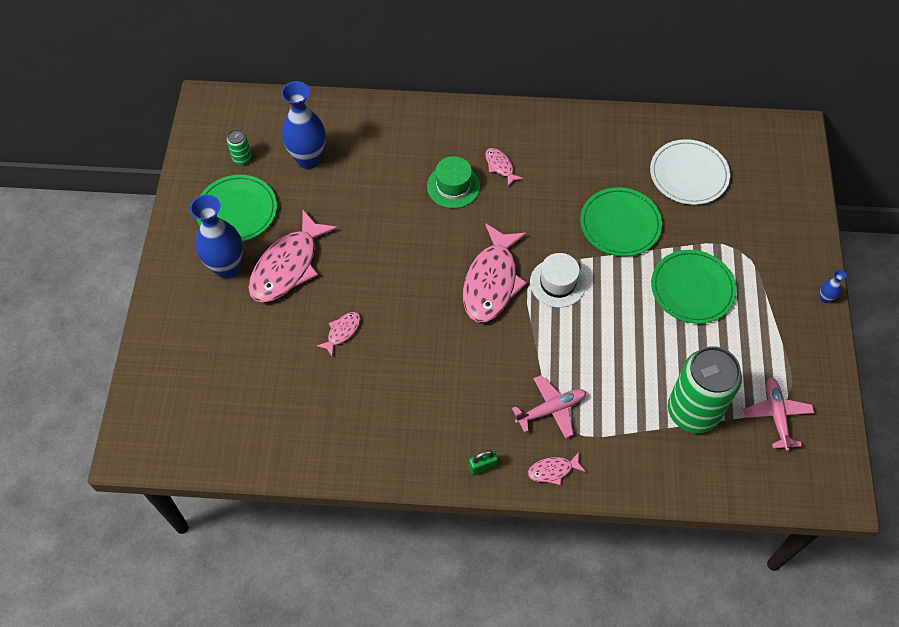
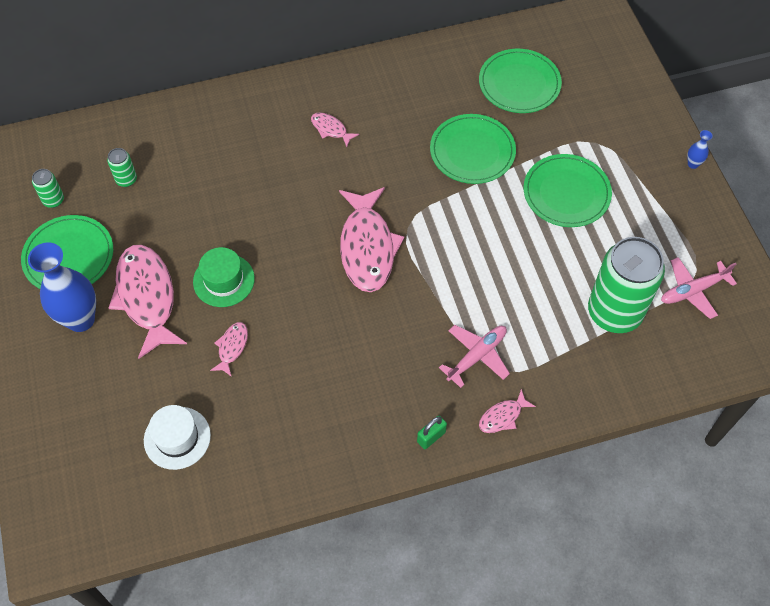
camera: 20 degrees left, 0 degrees up
pink fish [248,210,338,303] -> pink fish turned 150 degrees clockwise [109,245,187,359]
blue vase [281,81,326,169] -> green can [107,148,137,187]
green hat [427,156,480,208] -> green hat moved to [193,247,255,307]
white hat [530,253,586,308] -> white hat moved to [144,405,211,470]
white plate [650,139,730,205] -> green plate [479,49,562,113]
pink plane [742,377,814,451] -> pink plane turned 90 degrees counterclockwise [661,257,737,319]

